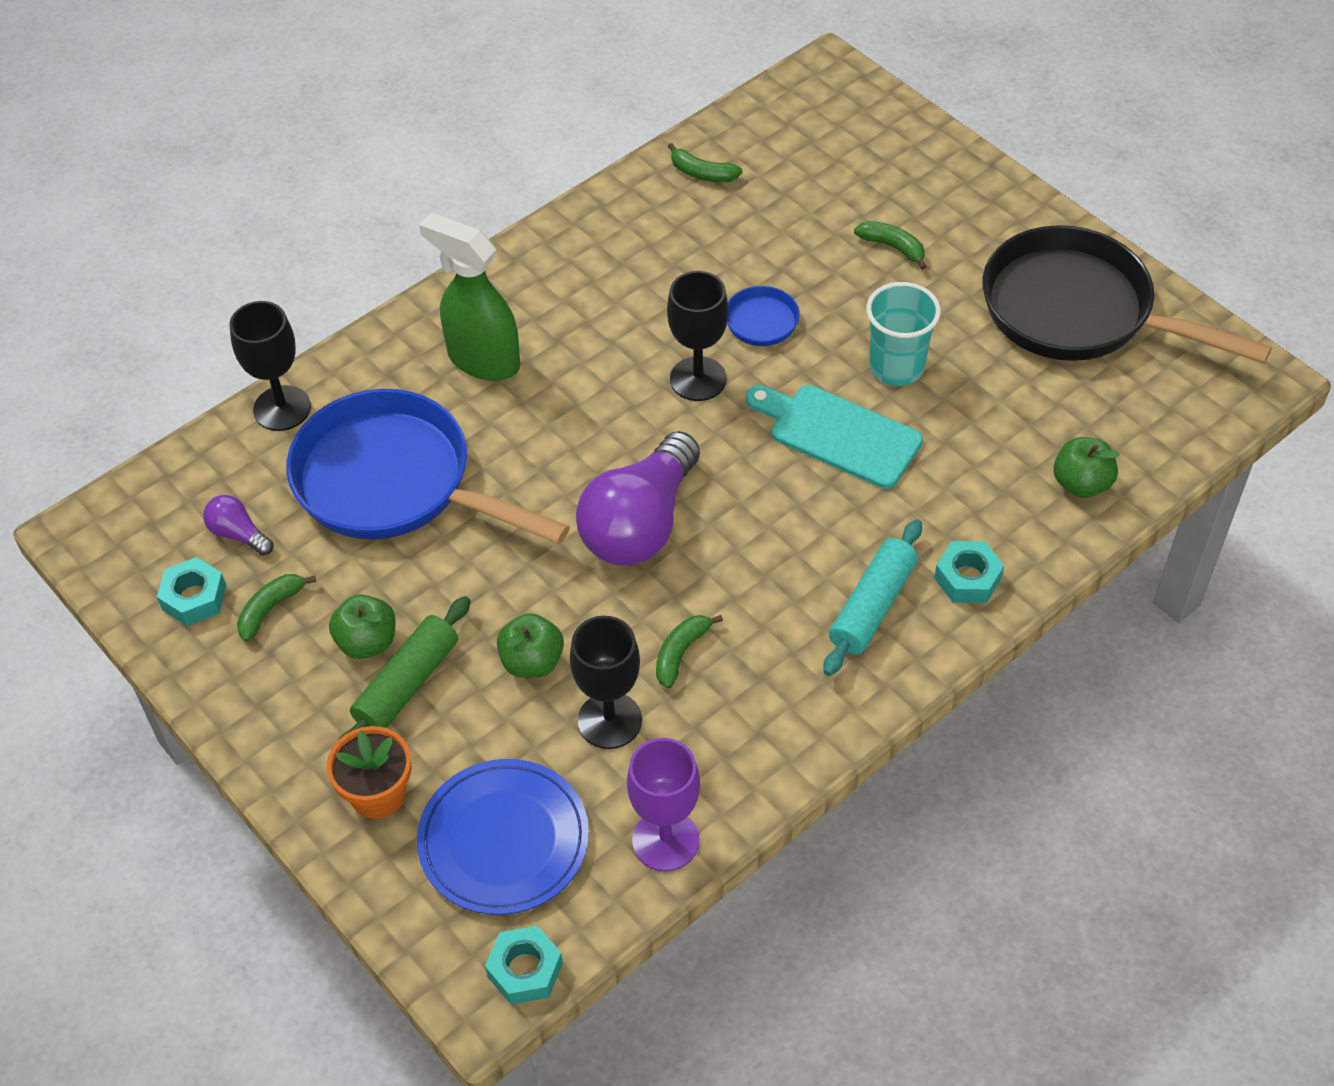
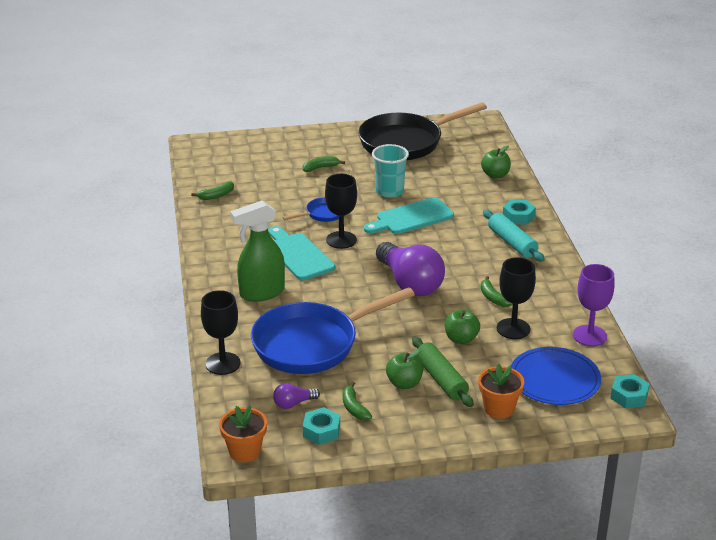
camera: 60 degrees left, 20 degrees down
none -> orange flower pot [219,405,267,462]
none -> turquoise cutting board [268,226,335,280]

